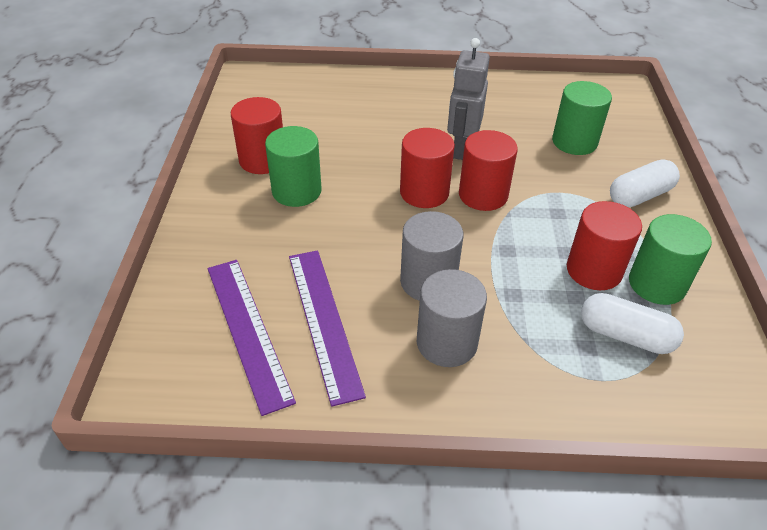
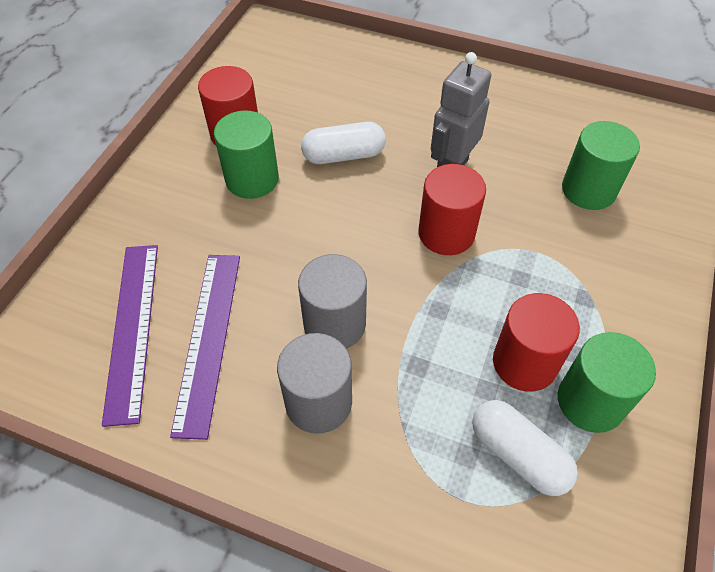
camera: 20 degrees right, 10 degrees up
red cylinder [400,128,455,208] -> none
white capsule [610,159,680,208] -> white capsule moved to [301,122,386,164]

